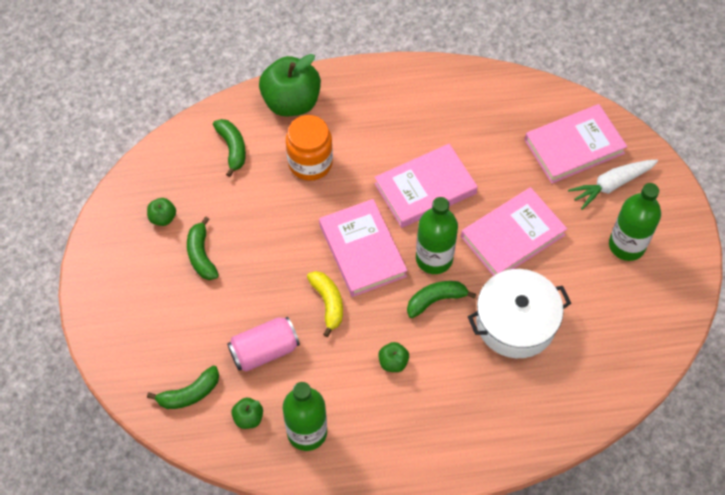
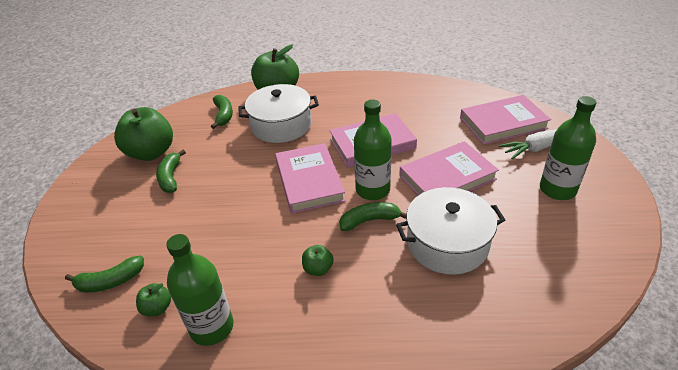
camera: 10 degrees right, 20 degrees down
green apple [147,198,176,226] -> green apple [114,107,173,161], size x2.23
pink can [227,317,300,372] -> none
orange jar [286,115,333,181] -> white pot [238,84,319,143]
yellow banana [307,271,343,337] -> none

